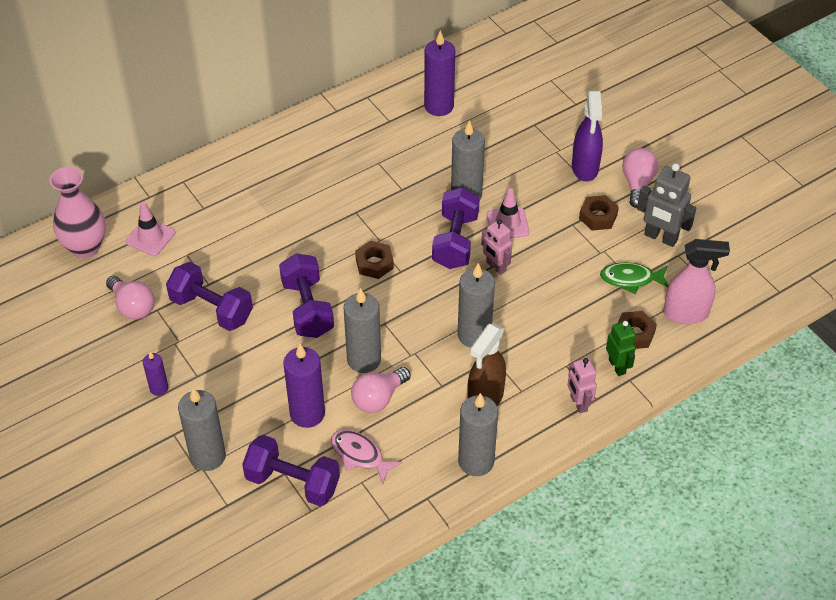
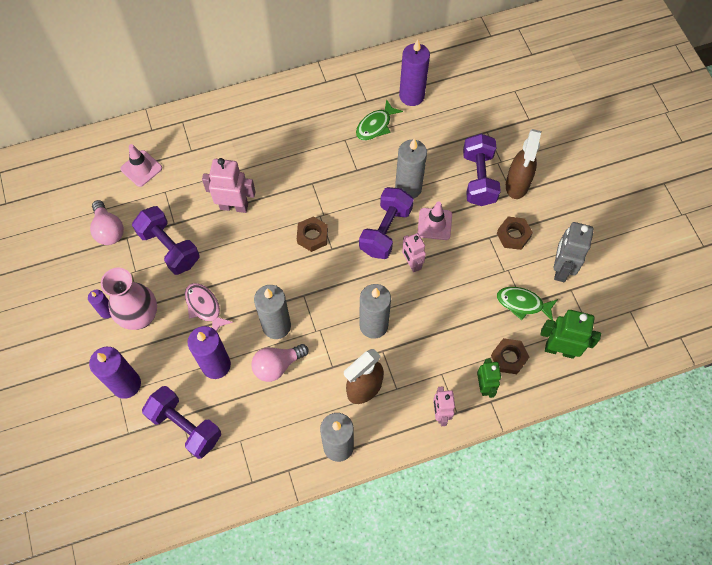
camera: 15 degrees right, 15 degrees up
pink vase [49,167,106,258] -> pink vase moved to [101,268,157,330]
grey candle [178,388,226,471] -> purple candle [89,347,141,399]
purple dumbbell [279,253,334,338] -> purple dumbbell moved to [463,134,501,206]
pink fish [331,430,402,484] -> pink fish moved to [185,283,233,331]
purple spray bottle [572,91,603,182] -> brown spray bottle [506,129,541,199]
pink light bulb [622,148,658,208] -> none
grey robot [637,163,696,247] -> grey robot turned 60 degrees clockwise [553,222,594,282]
pink spray bottle [663,239,730,324] -> green robot [540,310,601,359]
none -> pink robot [202,158,255,213]
none -> green fish [356,99,403,140]

